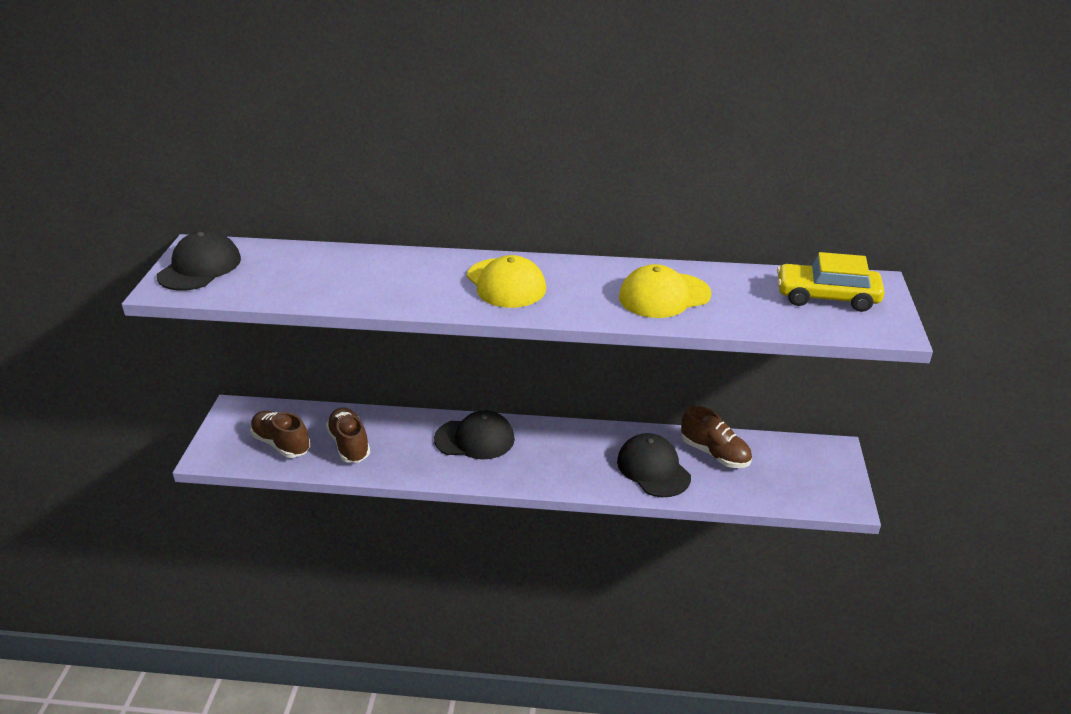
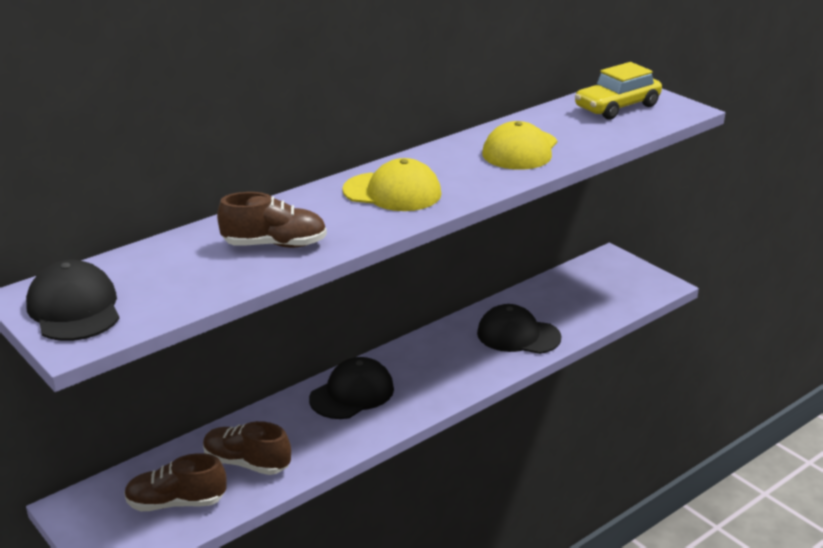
camera: 45 degrees left, 5 degrees down
brown shoe [681,406,752,468] -> brown shoe moved to [217,192,327,248]

